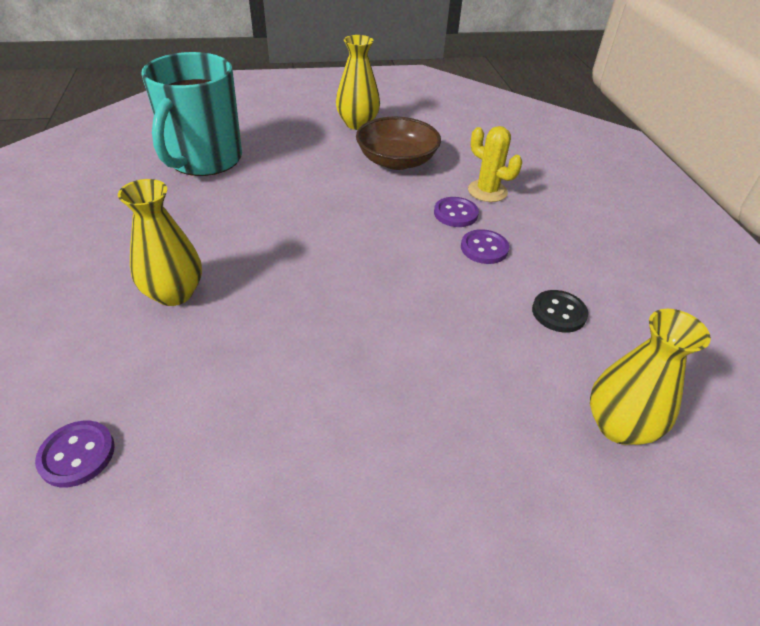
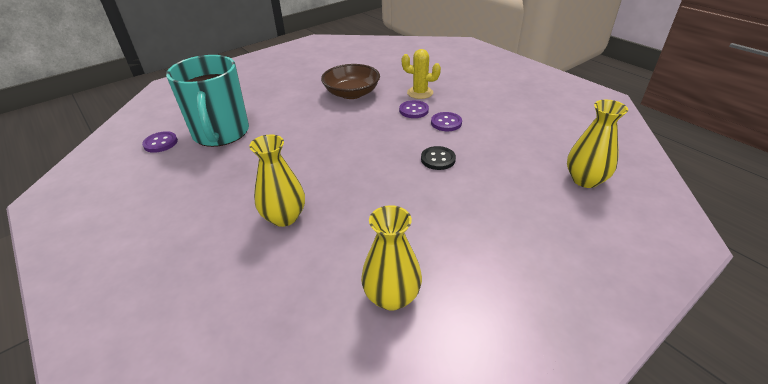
camera: 25 degrees left, 5 degrees down
purple button [35,421,115,487] -> purple button moved to [142,131,178,153]
yellow vase [336,35,380,130] -> yellow vase moved to [361,205,422,311]
black button [532,290,588,333] -> black button moved to [421,146,456,170]

